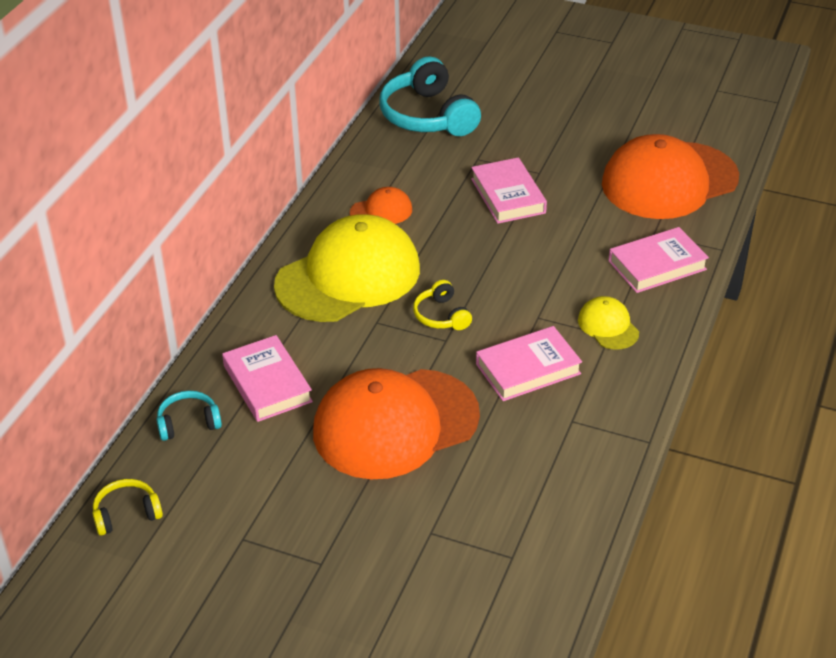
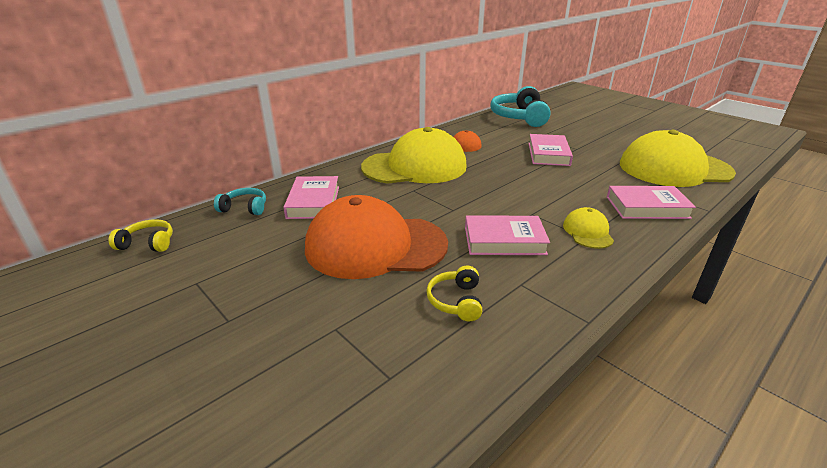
camera: 25 degrees right, 10 degrees down
yellow headphones [413,280,472,330] -> yellow headphones moved to [426,265,482,321]
orange cap [602,134,739,219] -> yellow cap [620,130,736,187]

